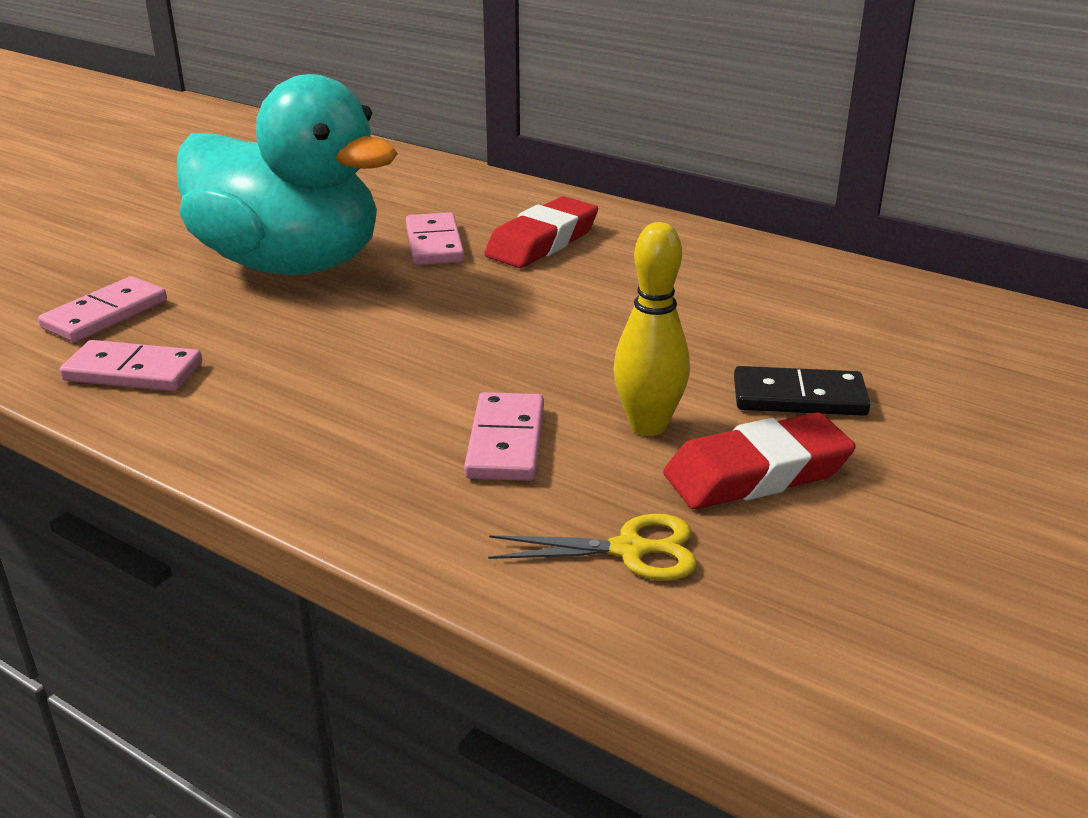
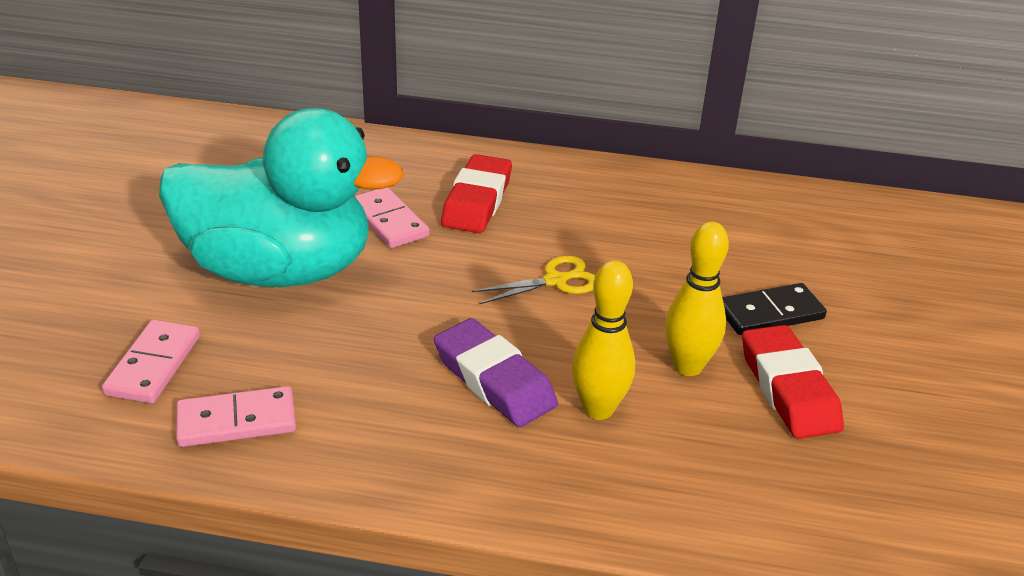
camera: 25 degrees left, 5 degrees up
pink domino [464,392,544,481] -> yellow bowling pin [572,260,635,420]
yellow scissors [488,514,697,581] -> yellow scissors moved to [472,256,595,304]
red eraser [663,412,856,509] -> red eraser turned 60 degrees counterclockwise [742,325,844,439]
none -> purple eraser [434,318,558,427]

